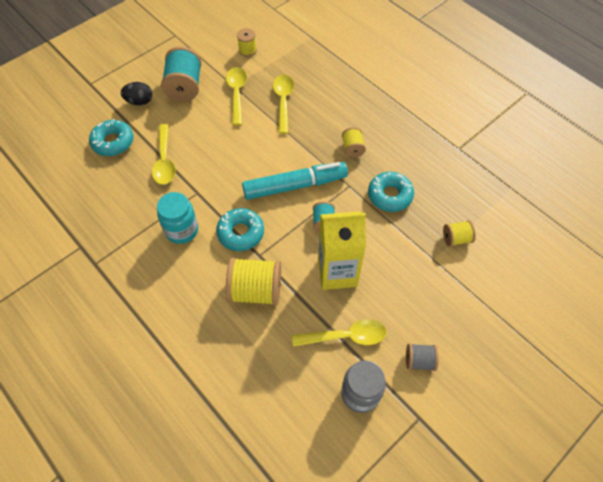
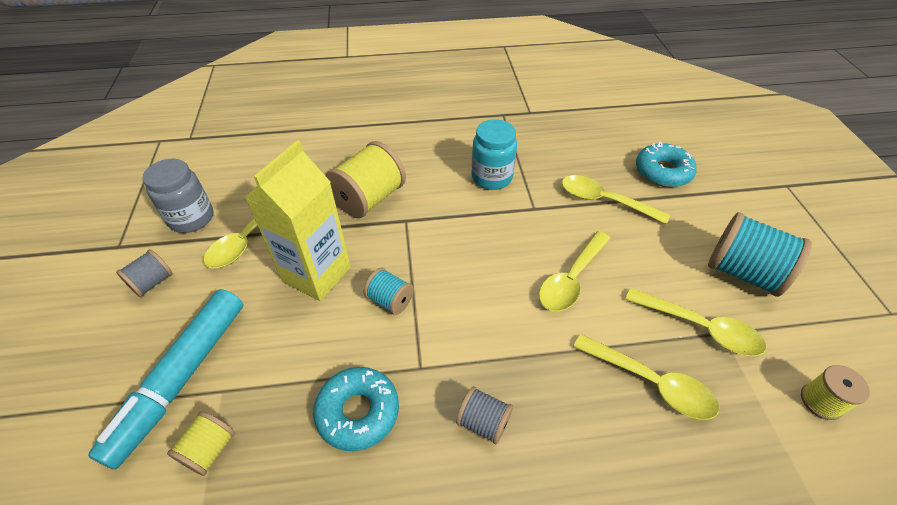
camera: 125 degrees right, 10 degrees down
black egg [121,82,152,105] -> none
turquoise donut [216,208,264,251] -> none
turquoise marker [242,162,348,200] -> turquoise marker moved to [88,289,243,469]
yellow spool [342,127,366,158] -> grey spool [456,386,513,445]
none -> yellow spoon [539,231,611,311]

